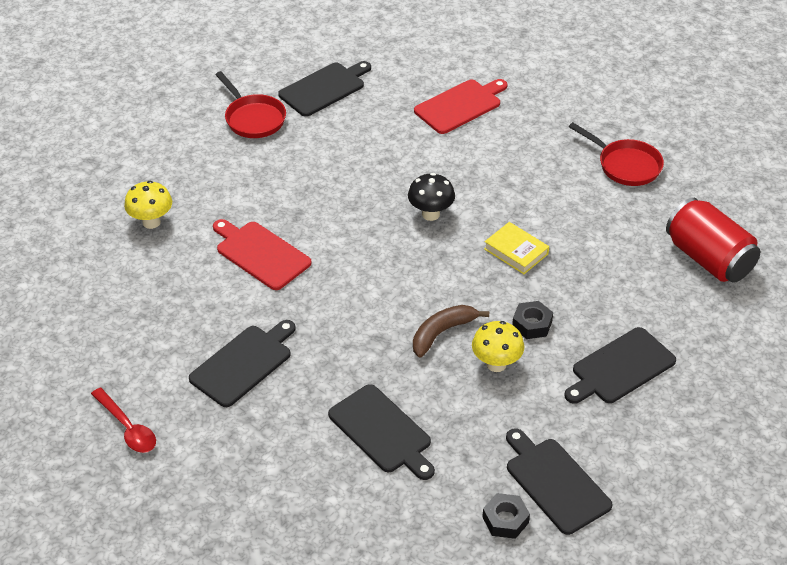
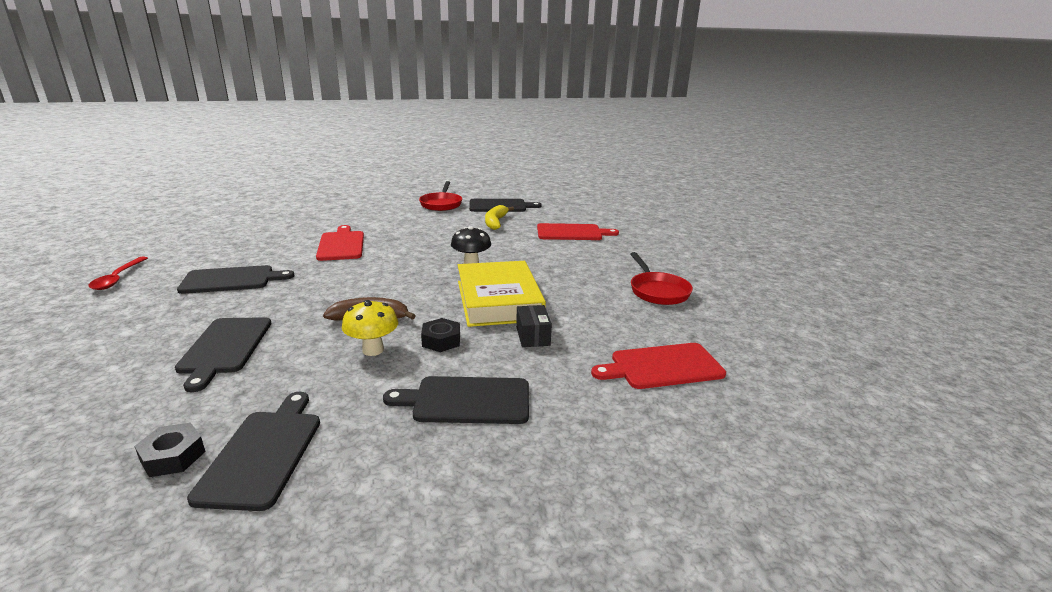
camera: 35 degrees right, 20 degrees down
yellow mushroom [124,181,172,229] -> none
yellow book [484,222,549,274] -> yellow book [458,261,546,327], size x1.98
red can [666,198,760,283] -> red cutting board [591,343,726,389]
none -> yellow banana [485,205,514,230]
none -> black box [516,305,552,347]

